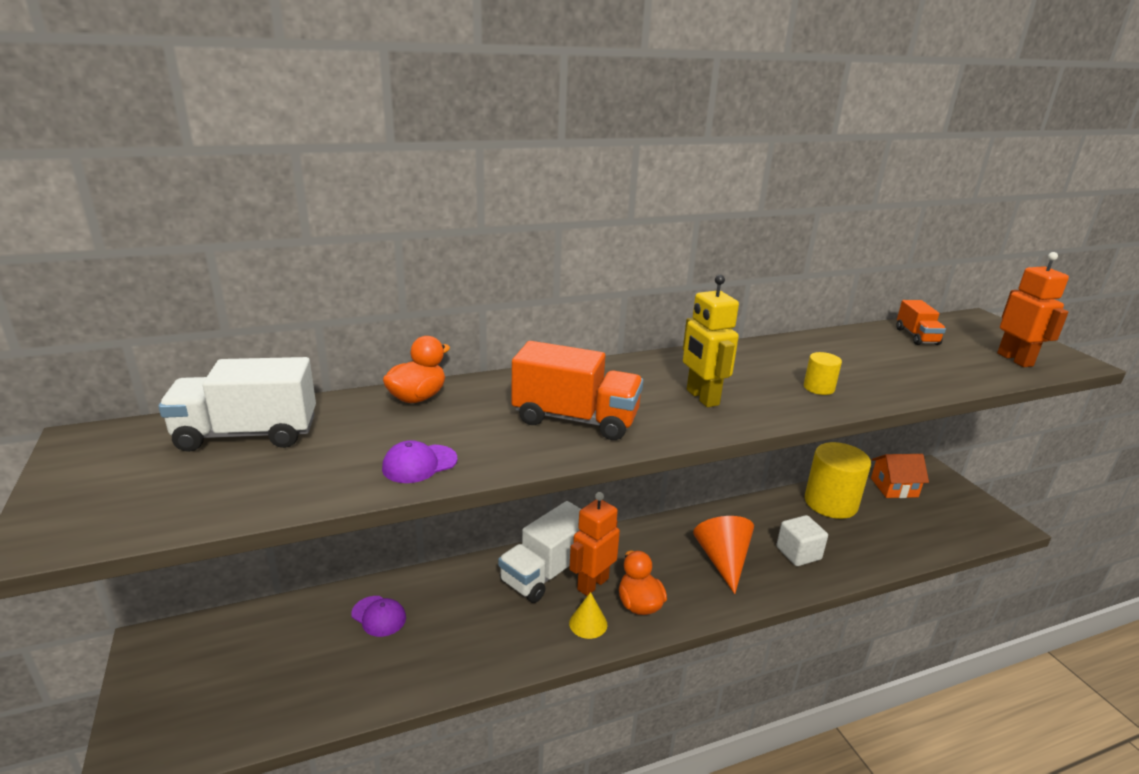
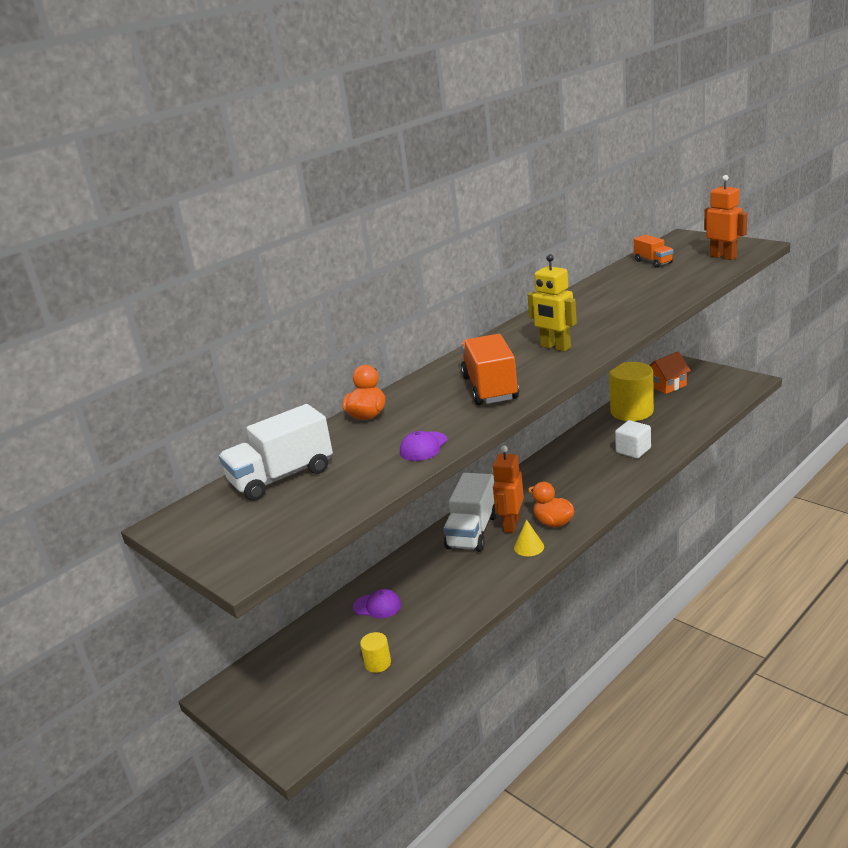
camera: 20 degrees left, 0 degrees up
orange truck [512,341,643,440] -> orange truck turned 90 degrees counterclockwise [461,334,519,405]
orange cone [693,516,754,594] -> none
yellow cylinder [804,352,842,395] -> yellow cylinder moved to [360,632,391,673]

